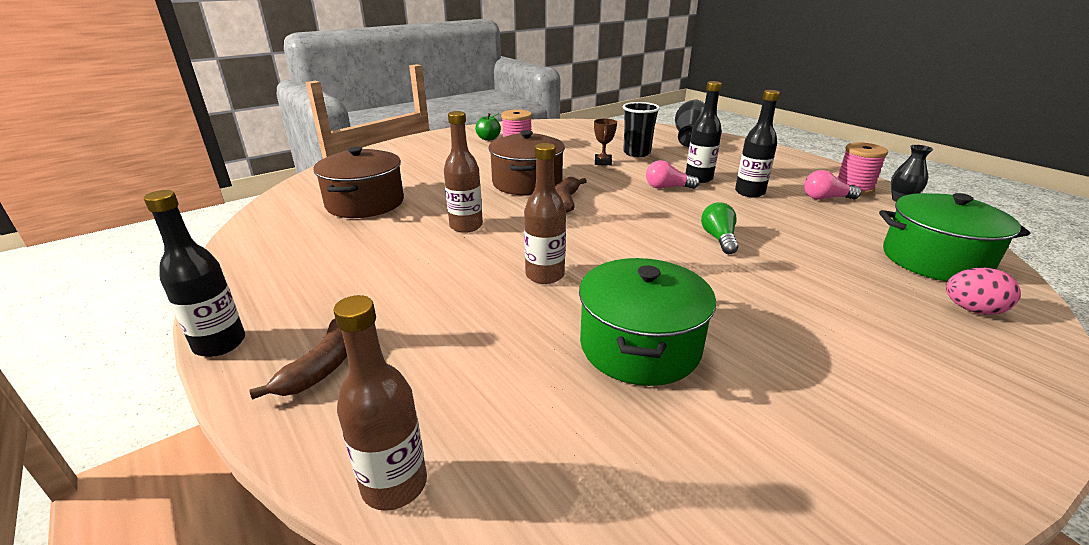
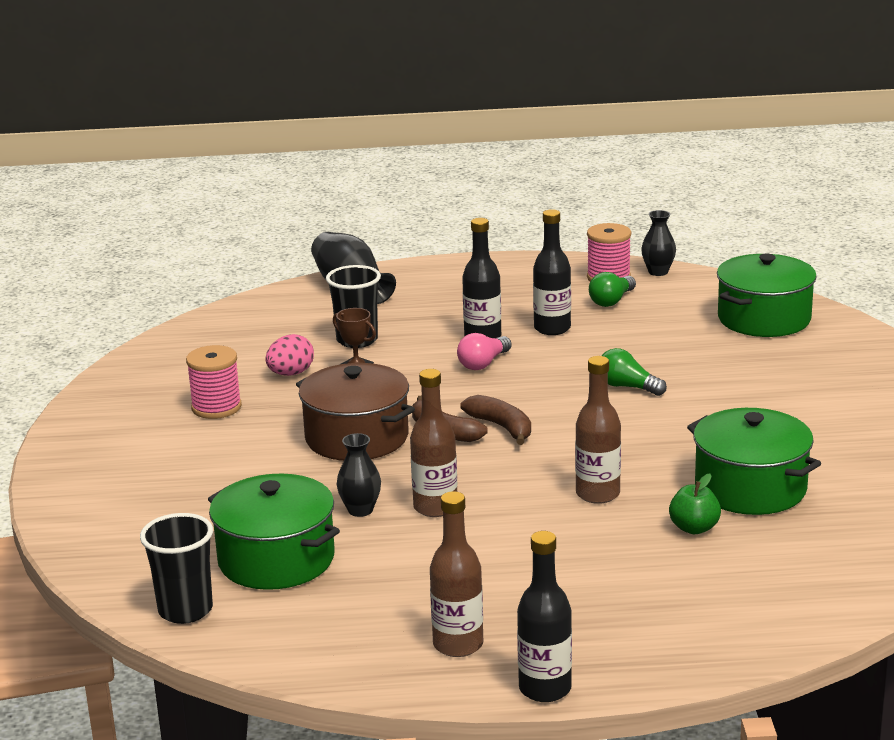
camera: 55 degrees left, 5 degrees down
brown banana [249,319,347,400] -> brown banana moved to [461,395,531,445]
brown pot [313,147,404,218] -> green pot [208,474,340,590]
brown bottle [334,295,427,511] -> brown bottle moved to [430,491,483,657]
green apple [475,113,501,141] -> green apple moved to [669,473,721,534]
pink light bulb [804,170,861,200] -> green light bulb [589,272,636,307]
pink egg [946,268,1021,315] -> pink egg moved to [266,334,314,376]
none -> black cup [140,513,213,624]
none -> black vase [337,433,381,517]

